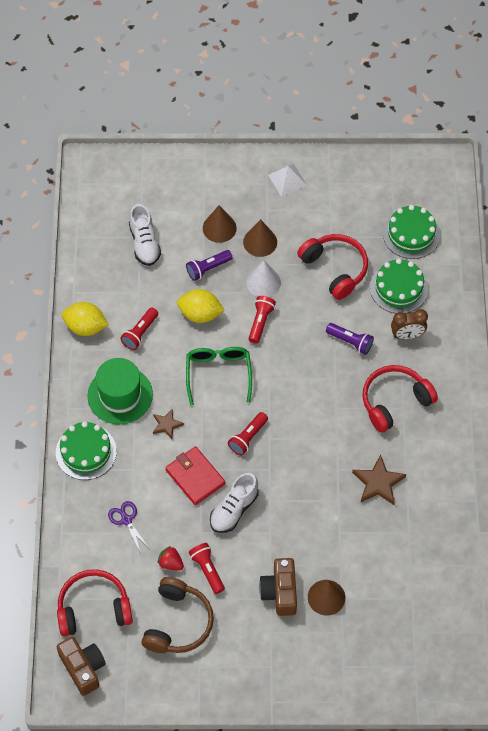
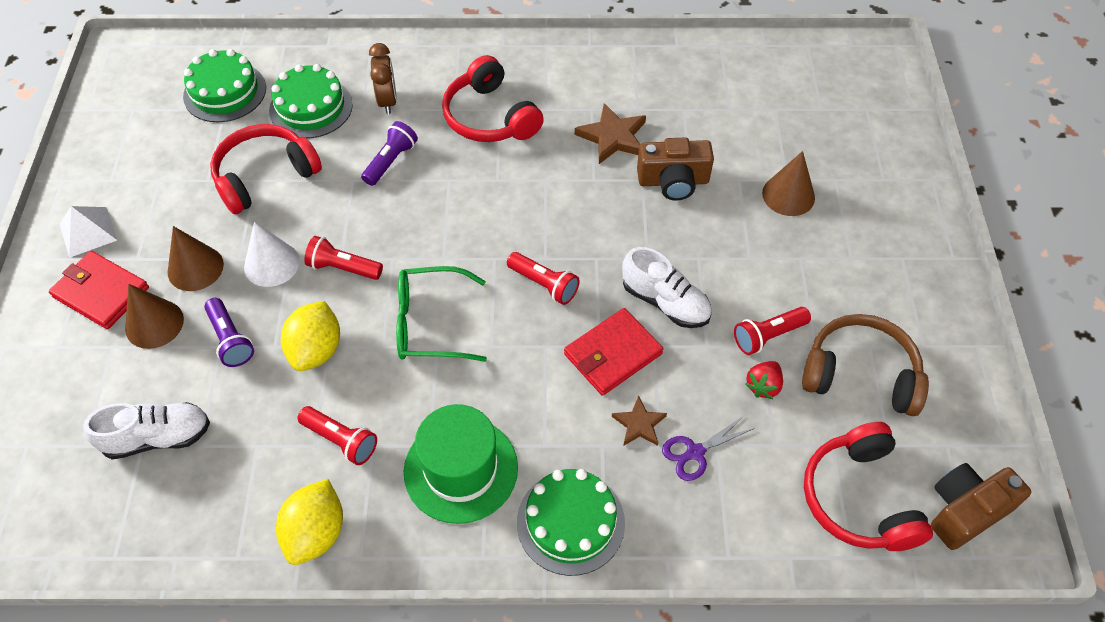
camera: 90 degrees left, 5 degrees down
brown star [153,408,184,439] -> brown star moved to [612,395,667,446]
brown camera [259,558,297,616] -> brown camera moved to [637,137,714,201]
none -> red wallet [49,251,149,329]

